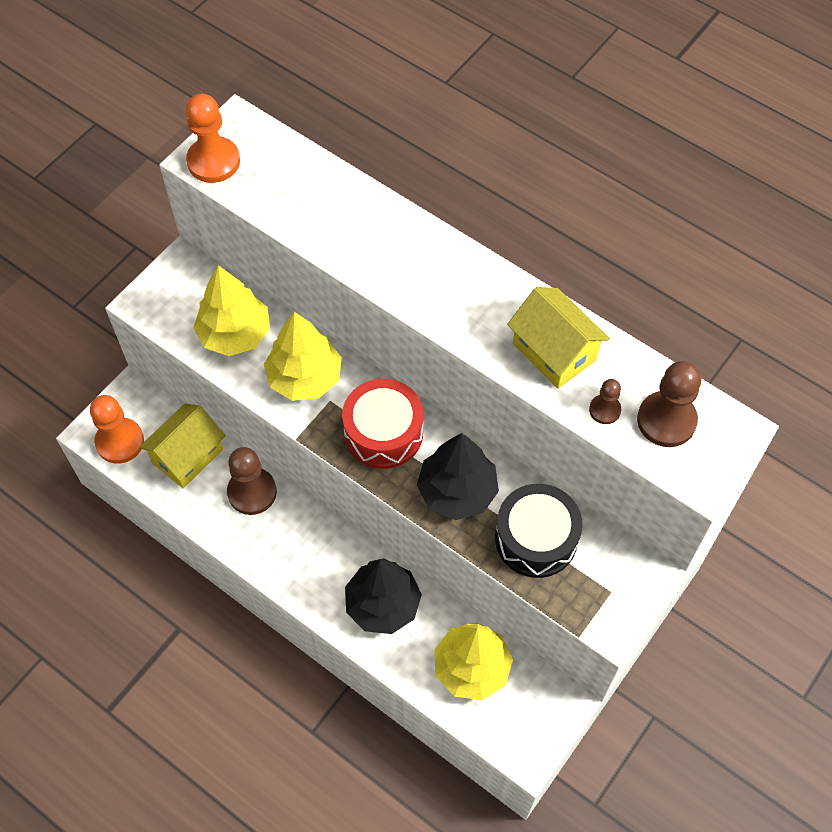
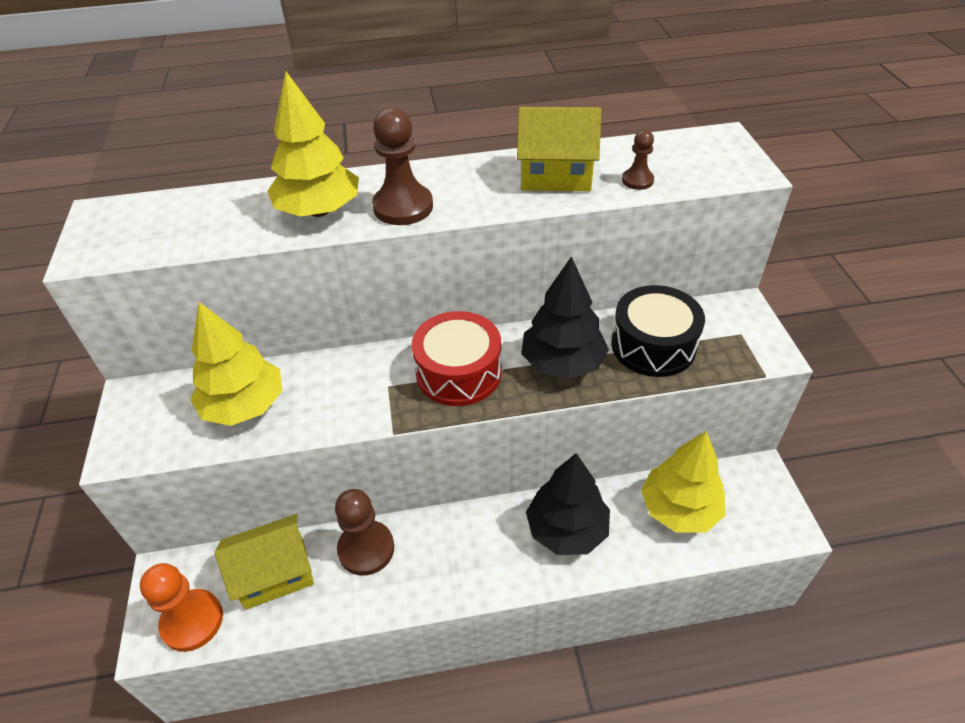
camera: 45 degrees left, 15 degrees down
yellow house [139,403,225,488] -> yellow house turned 75 degrees clockwise [215,514,314,610]
orange pawn [186,94,240,183] -> none
yellow tree [264,312,342,401] -> yellow tree moved to [267,72,359,217]
brown pawn [637,361,701,447] -> brown pawn moved to [372,107,433,225]

